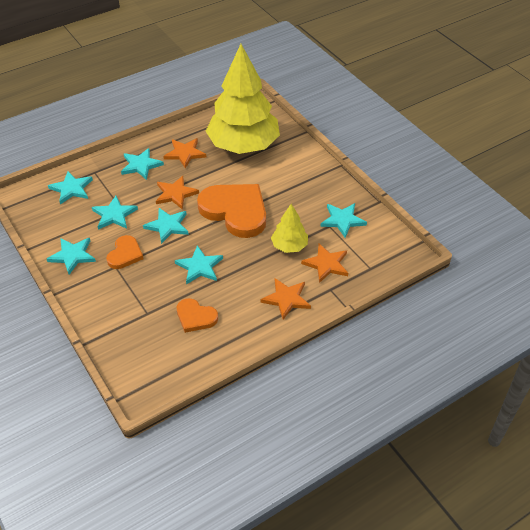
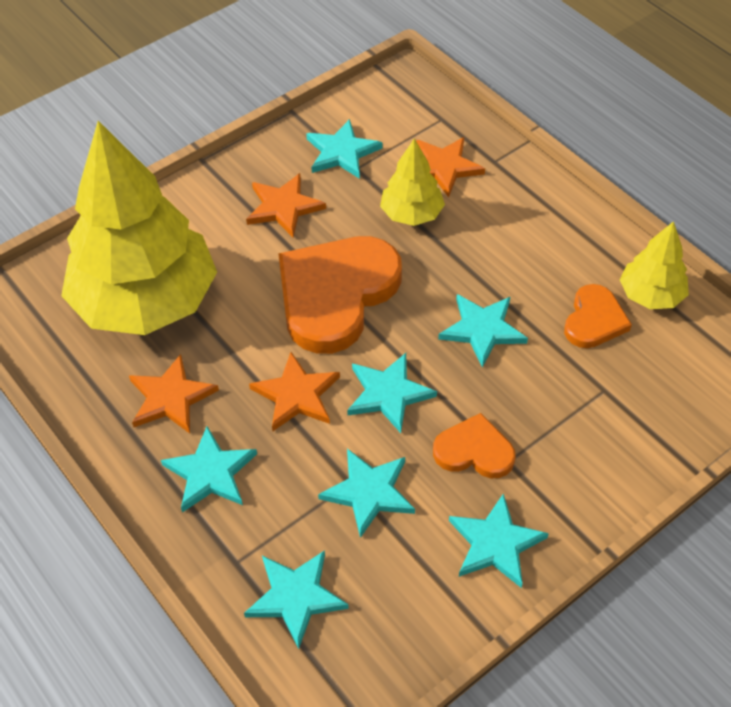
camera: 95 degrees left, 5 degrees up
orange star [261,278,311,320] -> orange star moved to [246,173,326,237]
none -> yellow tree [620,221,689,309]

